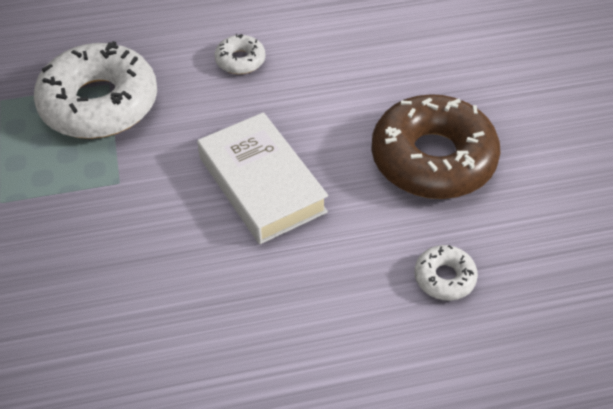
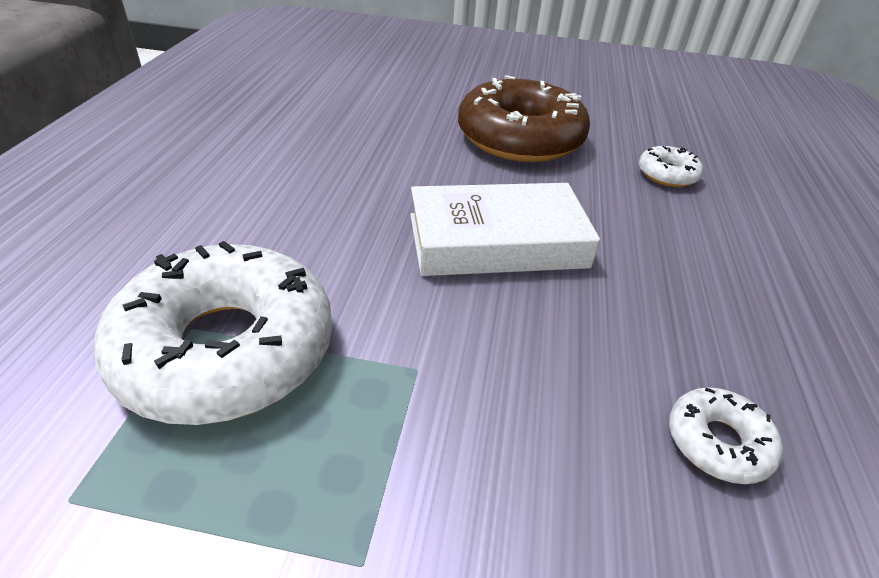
camera: 70 degrees left, 10 degrees down
white donut [214,34,265,74] -> white donut moved to [669,387,783,484]

